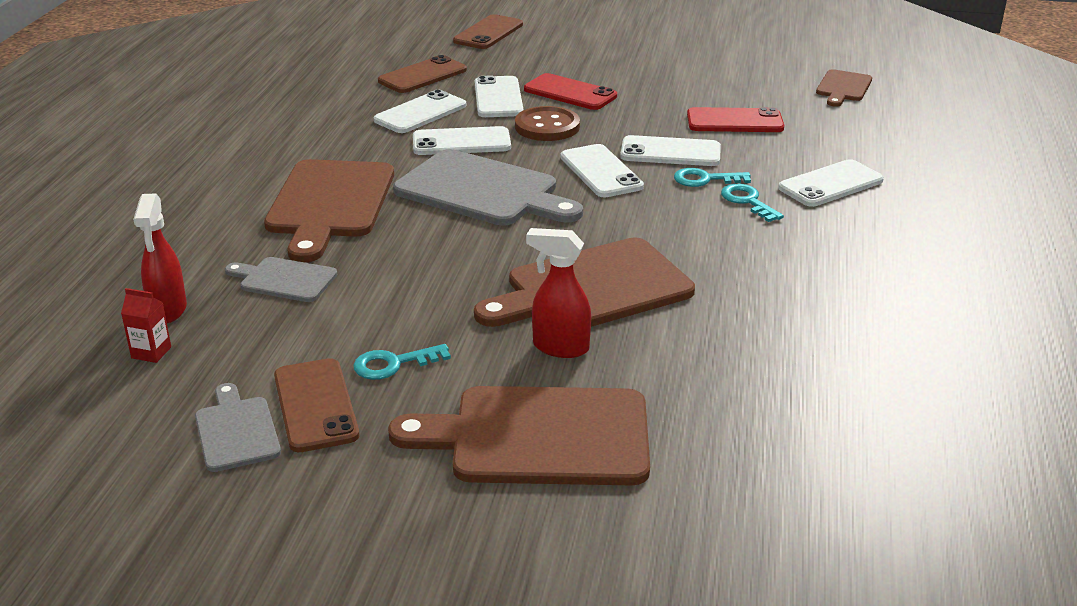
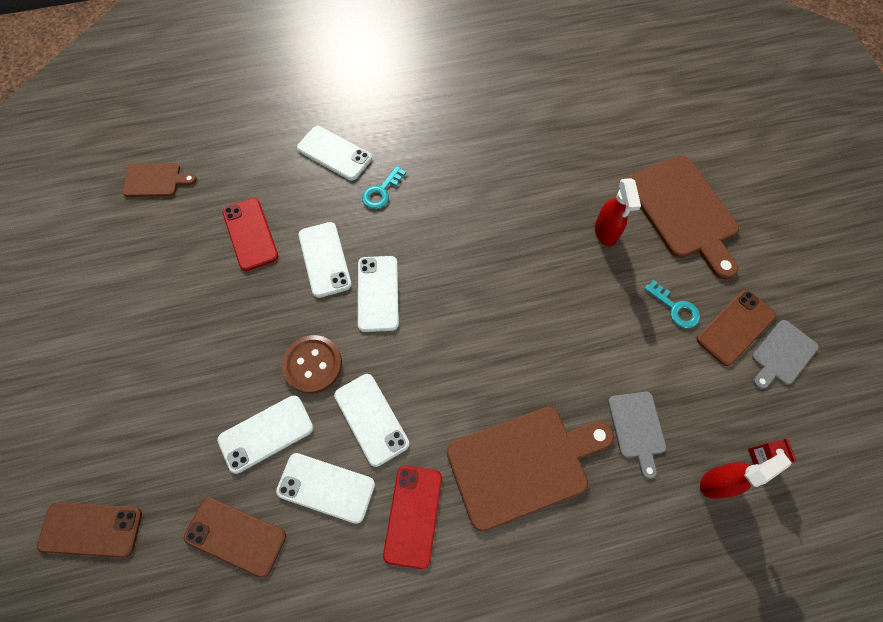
camera: 115 degrees left, 35 degrees up
grey cutting board [393,149,583,226] -> none
brown cutting board [474,237,695,327] -> none
red phone [524,73,617,110] -> red phone moved to [383,465,442,569]
white phone [561,144,644,197] -> white phone turned 45 degrees counterclockwise [358,256,399,332]
turquoise key [674,168,751,187] -> none

